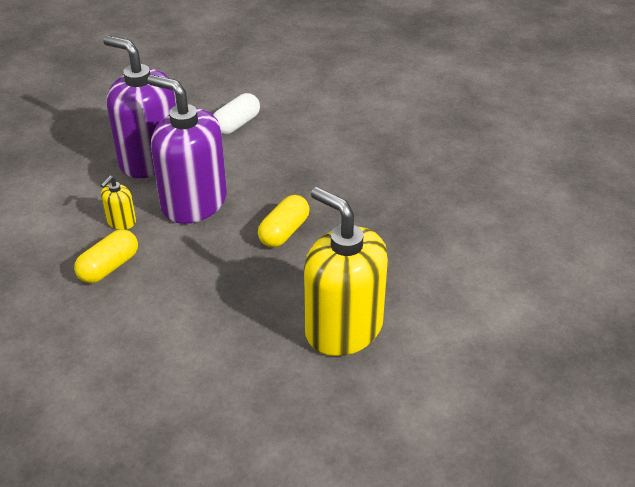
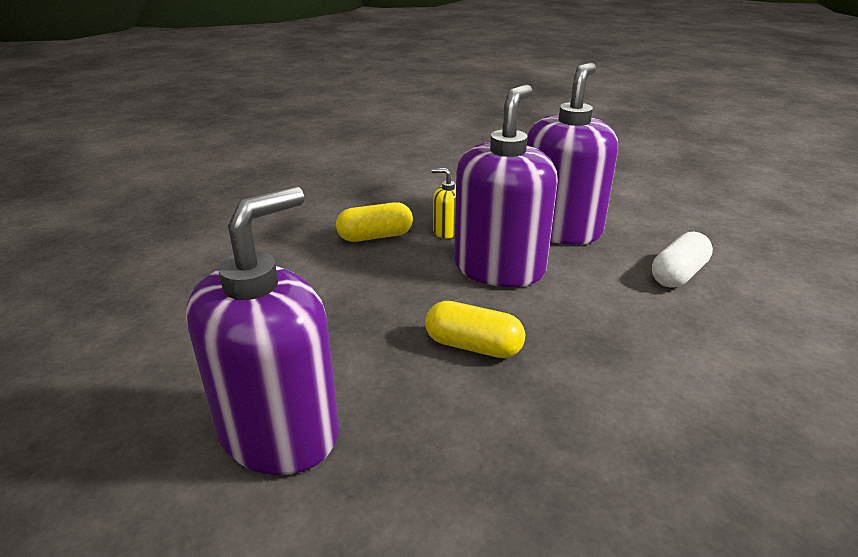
camera: 80 degrees right, 10 degrees down
yellow capsule [74,229,138,283] -> yellow capsule turned 45 degrees counterclockwise [336,202,413,242]
white capsule [213,93,260,135] -> white capsule turned 75 degrees counterclockwise [652,231,713,288]
yellow soap dispenser [304,187,388,356] -> purple soap dispenser [186,186,339,475]

